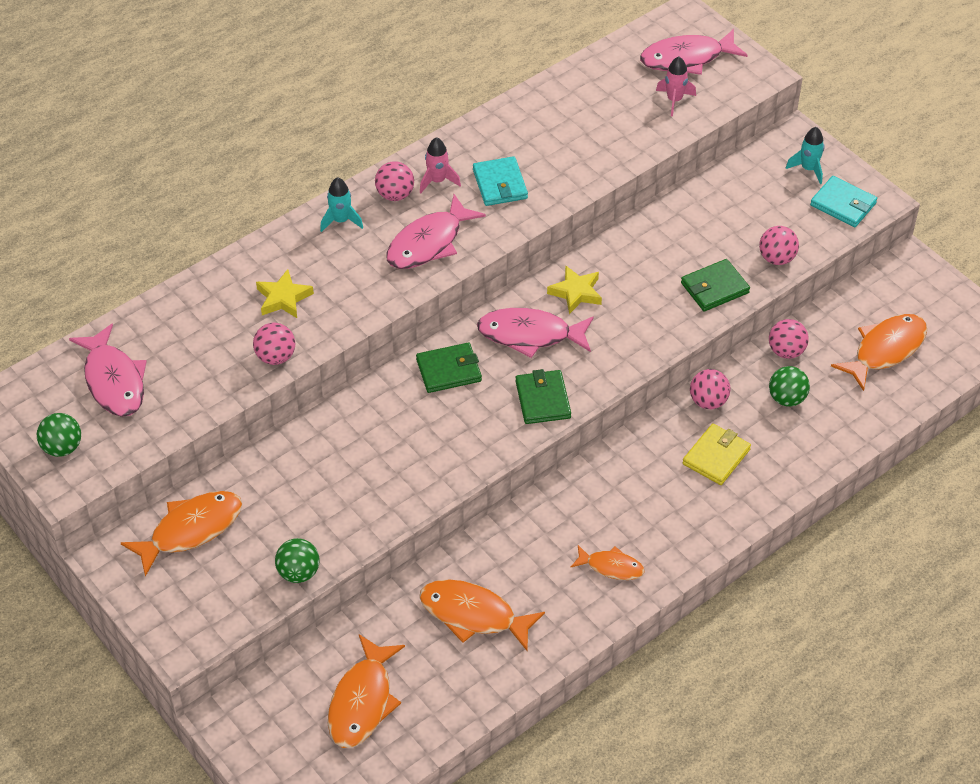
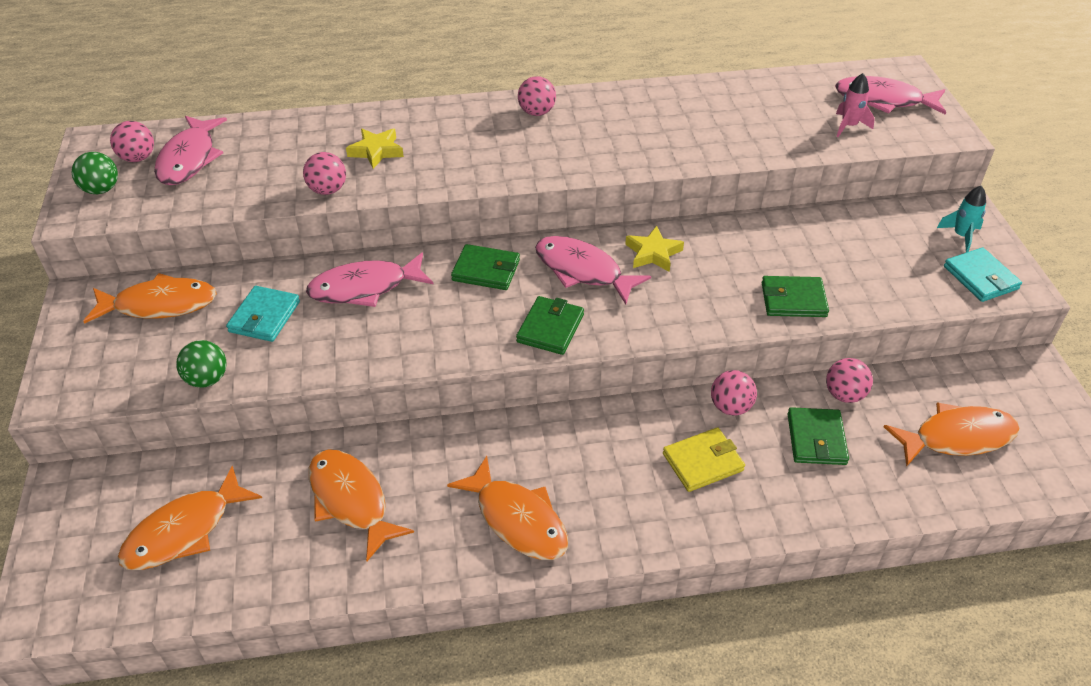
camera: 30 degrees right, 5 degrees down
turquoise rocket [320,177,363,232] -> none
pink fish [386,194,486,269] -> pink fish moved to [306,252,433,307]
pink rocket [420,137,461,193] -> none
turquoise wallet [473,156,528,206] -> turquoise wallet moved to [226,286,300,342]
orange fish [571,545,645,580] -> orange fish [447,456,568,560], size x1.69
pink ball [759,226,799,265] -> pink ball moved to [110,121,154,162]
green ball [769,366,810,407] -> green wallet [788,407,849,465]

